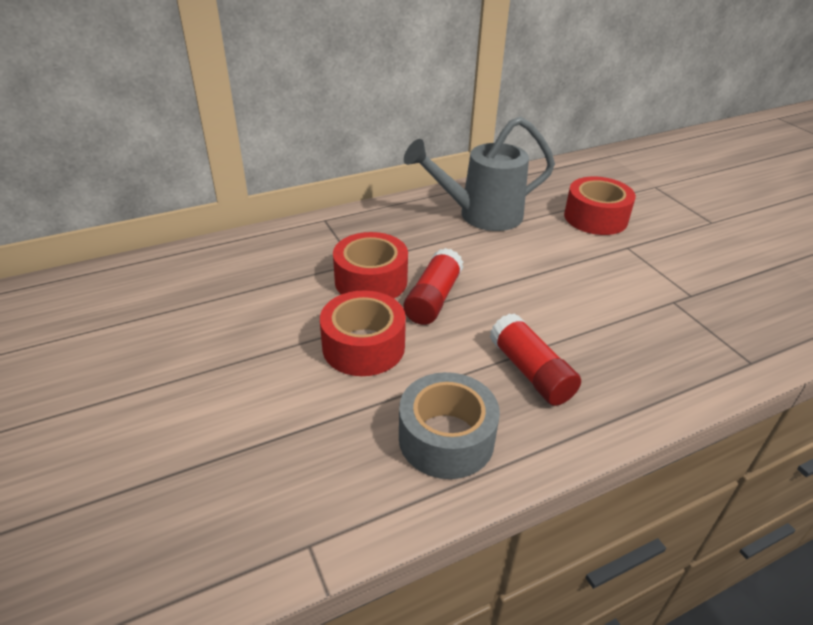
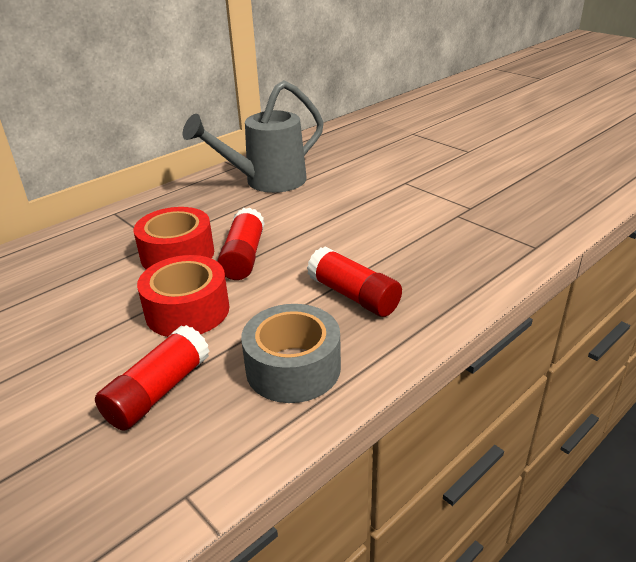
camera: 15 degrees left, 5 degrees down
red tape [564,177,636,235] -> none
none -> red glue stick [95,325,210,431]

